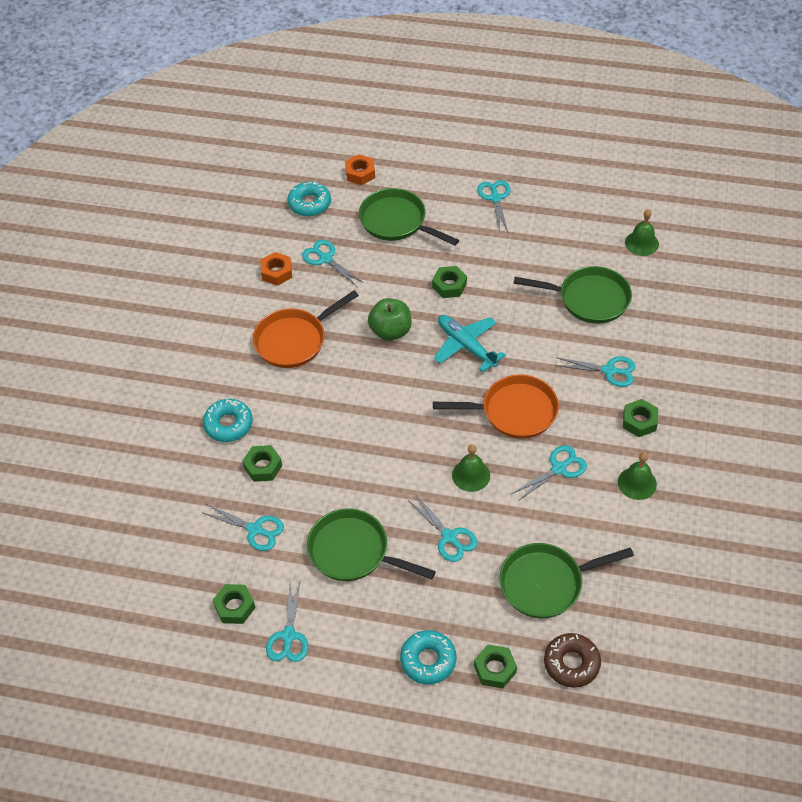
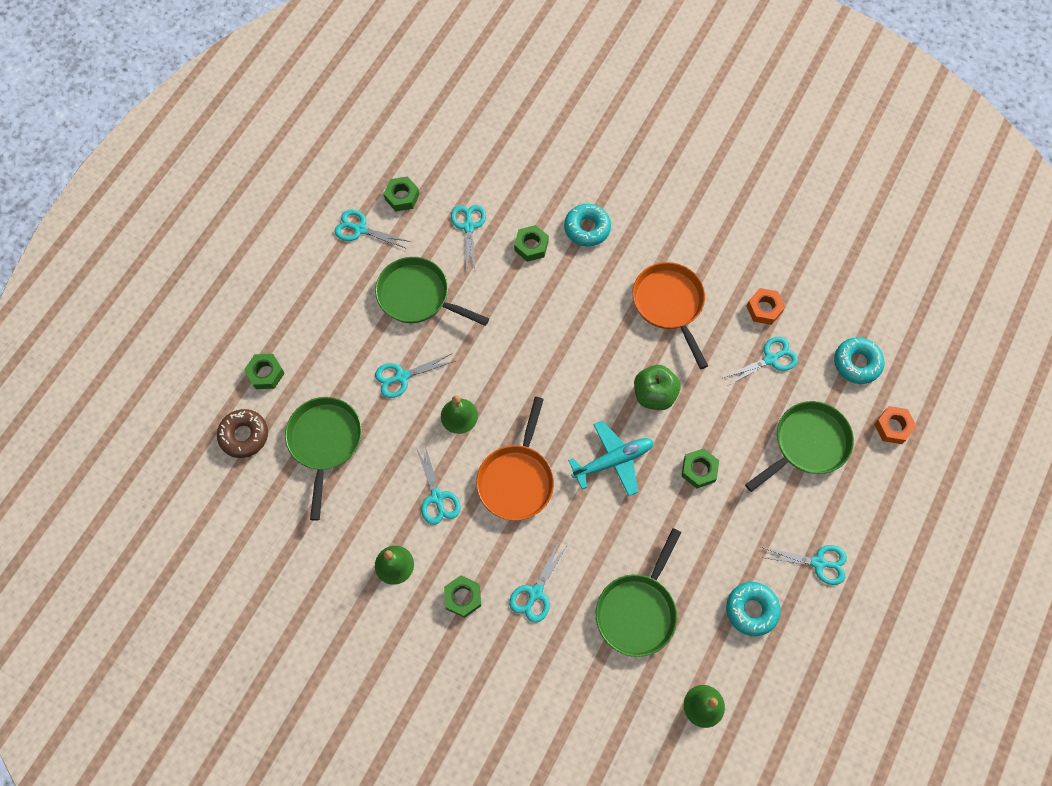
camera: 105 degrees right, 15 degrees up
turquoise scissors [203,504,284,551] -> turquoise scissors turned 135 degrees clockwise [451,205,486,272]
green pan [307,508,436,581] -> green pan turned 105 degrees counterclockwise [375,257,489,326]
turquoise donut [400,630,457,684] -> turquoise donut moved to [726,582,781,636]

